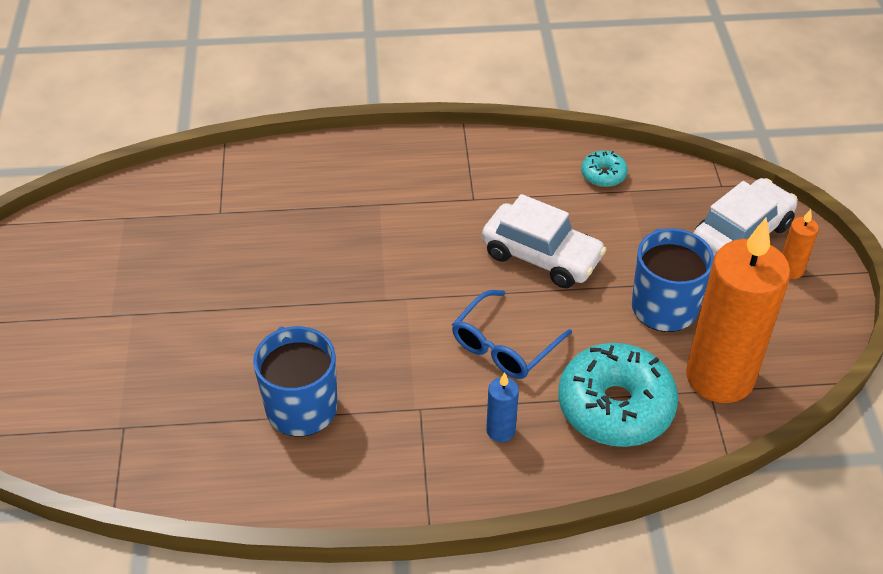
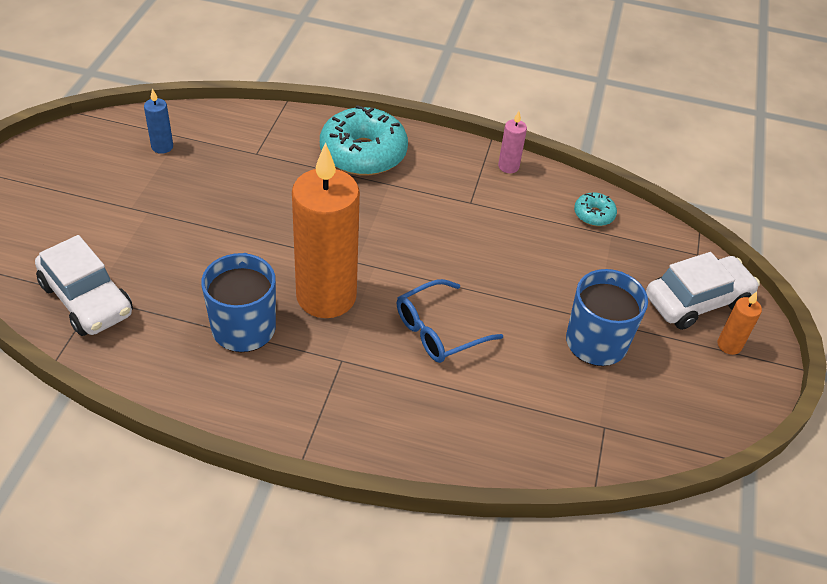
camera: 15 degrees right, 0 degrees up
white car [482,194,607,288] -> white car moved to [35,235,133,336]
blue candle [486,372,519,442] -> blue candle moved to [144,88,173,154]
turquoise donut [558,343,678,447] -> turquoise donut moved to [320,105,408,176]
orange candle [686,217,790,403] -> orange candle moved to [292,142,360,318]
none -> pink candle [498,111,527,173]

